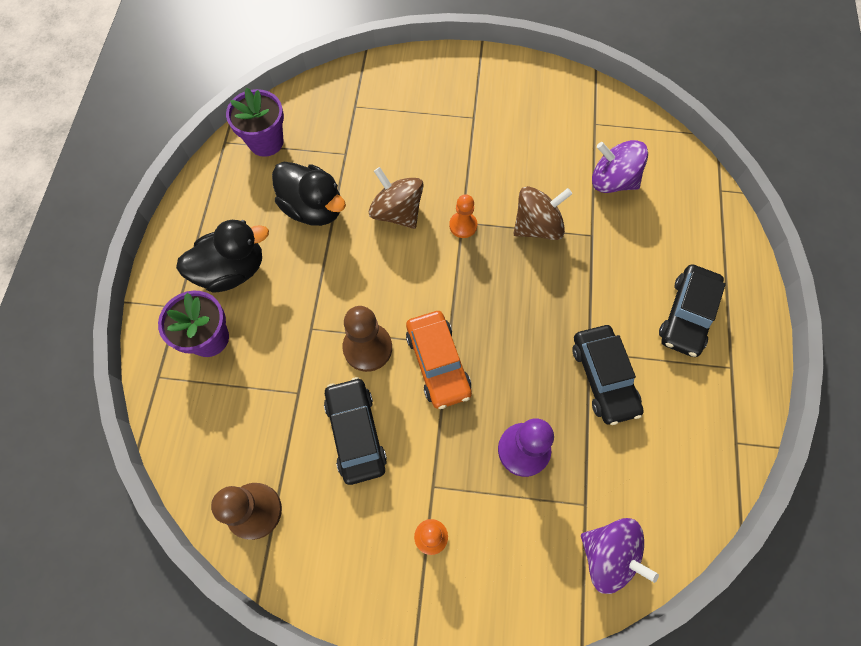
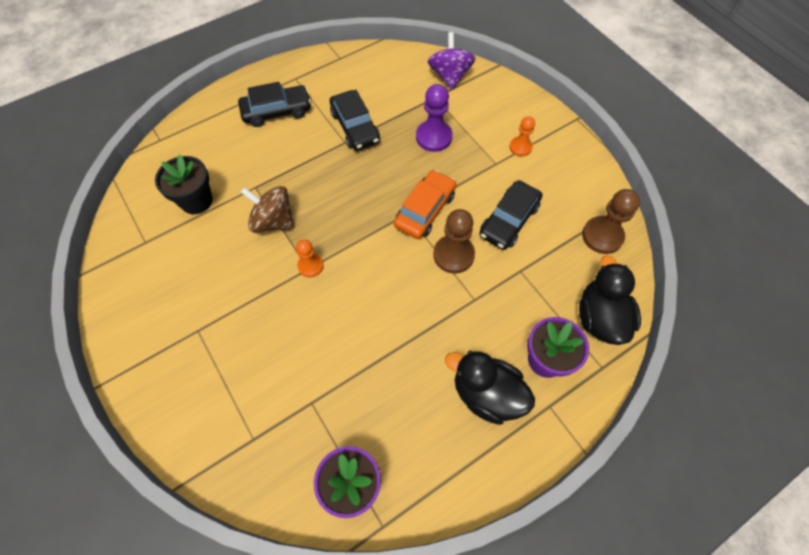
camera: 130 degrees left, 5 degrees down
black duck [272,162,346,226] -> black duck moved to [579,255,641,345]
brown spinning top [369,167,424,229] -> none
black car [573,325,644,425] -> black car turned 120 degrees clockwise [330,90,380,151]
purple spinning top [592,140,648,193] -> black flower pot [155,154,213,214]

